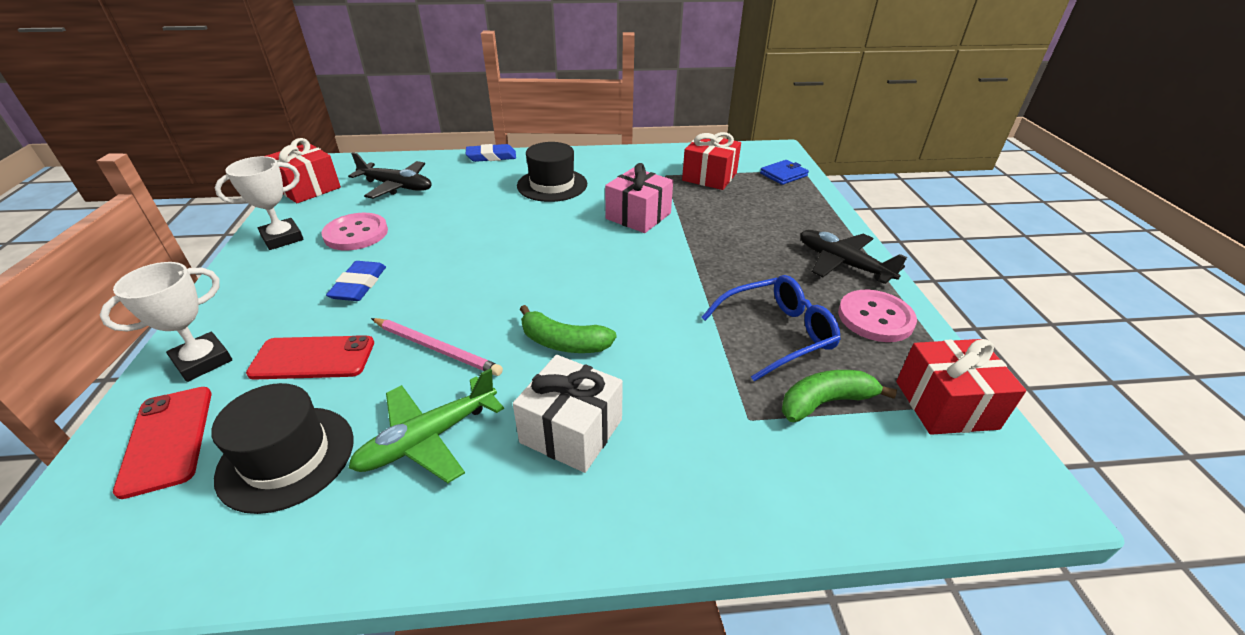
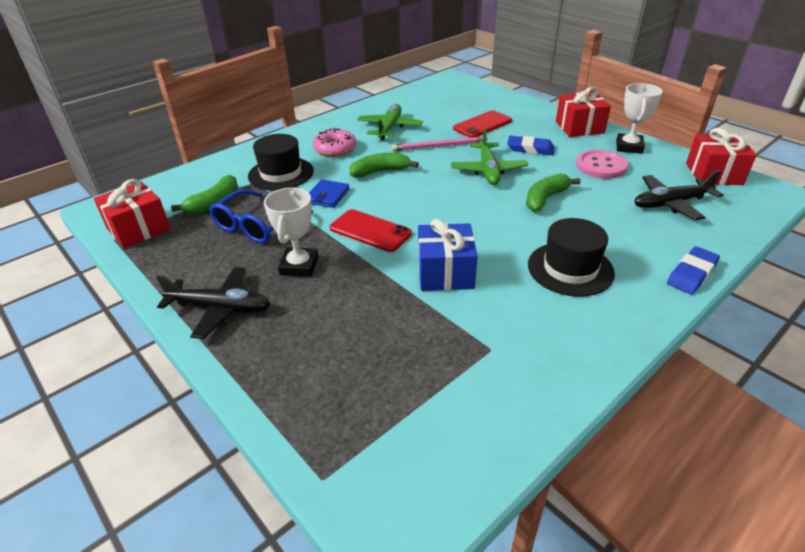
camera: 145 degrees right, 0 degrees up
white trophy [100,262,232,382] -> white trophy moved to [264,188,318,277]
red phone [113,387,212,499] -> red phone moved to [330,209,412,252]
black hat [211,383,354,514] -> black hat moved to [248,134,314,190]
blue eraser [326,261,386,301] -> blue eraser turned 45 degrees counterclockwise [507,136,555,155]
white gift [513,355,623,473] -> pink donut [313,128,356,157]
pink gift [605,163,673,233] -> blue gift [418,219,477,291]
red gift [682,132,741,190] -> red gift moved to [556,87,611,137]
blue wallet [760,160,809,185] -> blue wallet moved to [309,179,350,208]
pink button [838,290,917,342] -> none
none -> green plane [451,128,528,185]
none -> green banana [526,174,581,212]

